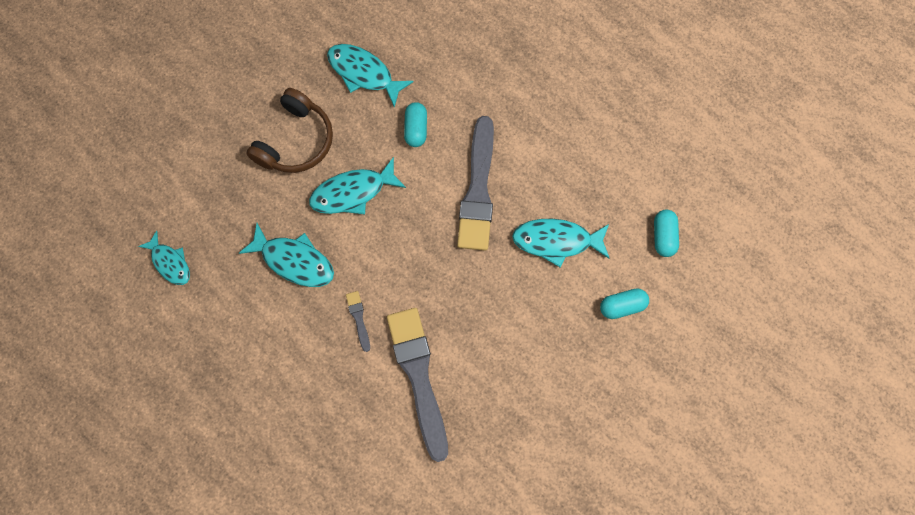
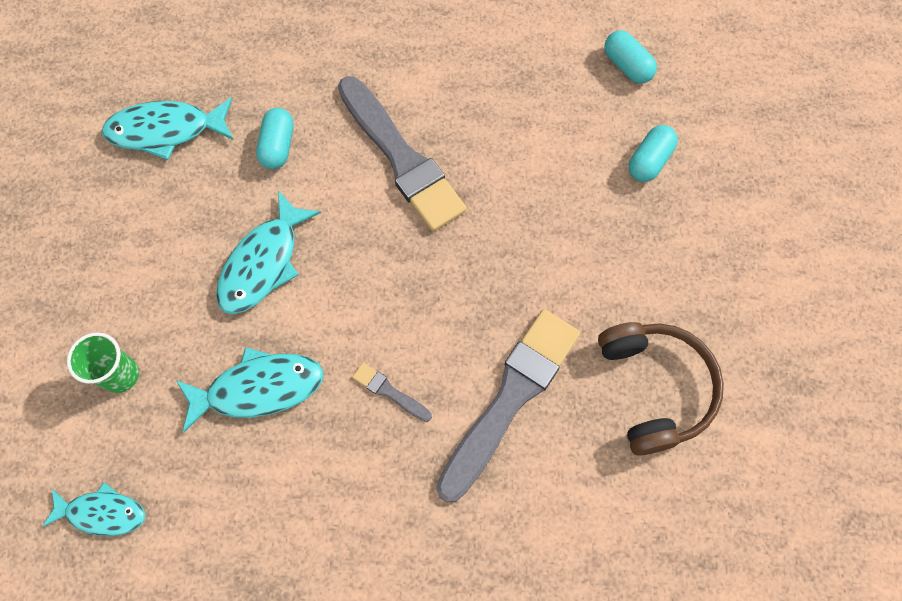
camera: 40 degrees left, 5 degrees down
brown headphones [246,88,333,173] -> brown headphones moved to [598,322,724,456]
grey brush [387,308,448,462] -> grey brush turned 90 degrees clockwise [437,309,580,502]
turquoise capsule [404,102,427,147] -> turquoise capsule turned 45 degrees clockwise [256,108,294,169]
turquoise fish [512,219,610,267] -> none
none -> green cup [67,333,139,393]

